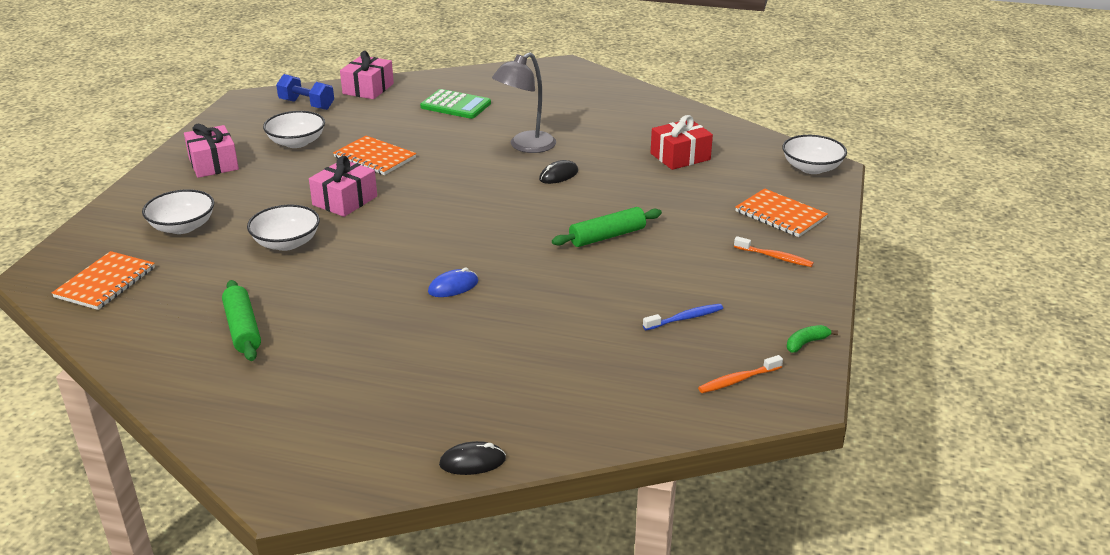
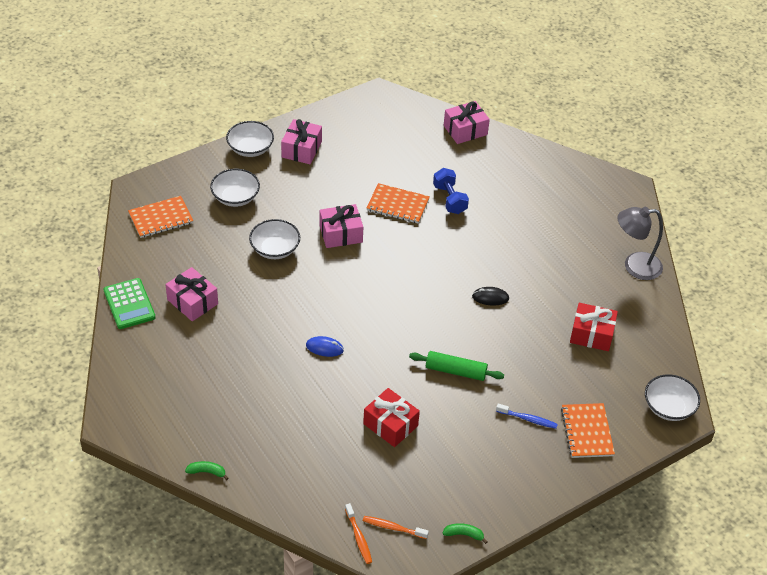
camera: 40 degrees right, 15 degrees up
green rolling pin [222,280,261,361] -> pink gift [165,267,218,321]
white bowl [263,111,325,148] -> white bowl moved to [226,121,274,157]
blue dumbbell [276,74,334,110] -> blue dumbbell moved to [433,168,469,214]
orange notebook [333,136,416,175] -> orange notebook turned 60 degrees counterclockwise [367,183,430,224]
green calculator [420,89,491,119] -> green calculator moved to [104,278,156,329]
black mouse [439,441,506,475] -> green banana [185,461,229,480]
grey lamp [492,52,556,153] -> grey lamp moved to [617,207,663,280]
blue toothbrush [643,304,723,330] -> blue toothbrush moved to [496,403,558,429]
orange toothbrush [734,236,814,267] -> orange toothbrush moved to [345,503,372,564]
none -> red gift [363,388,420,447]

